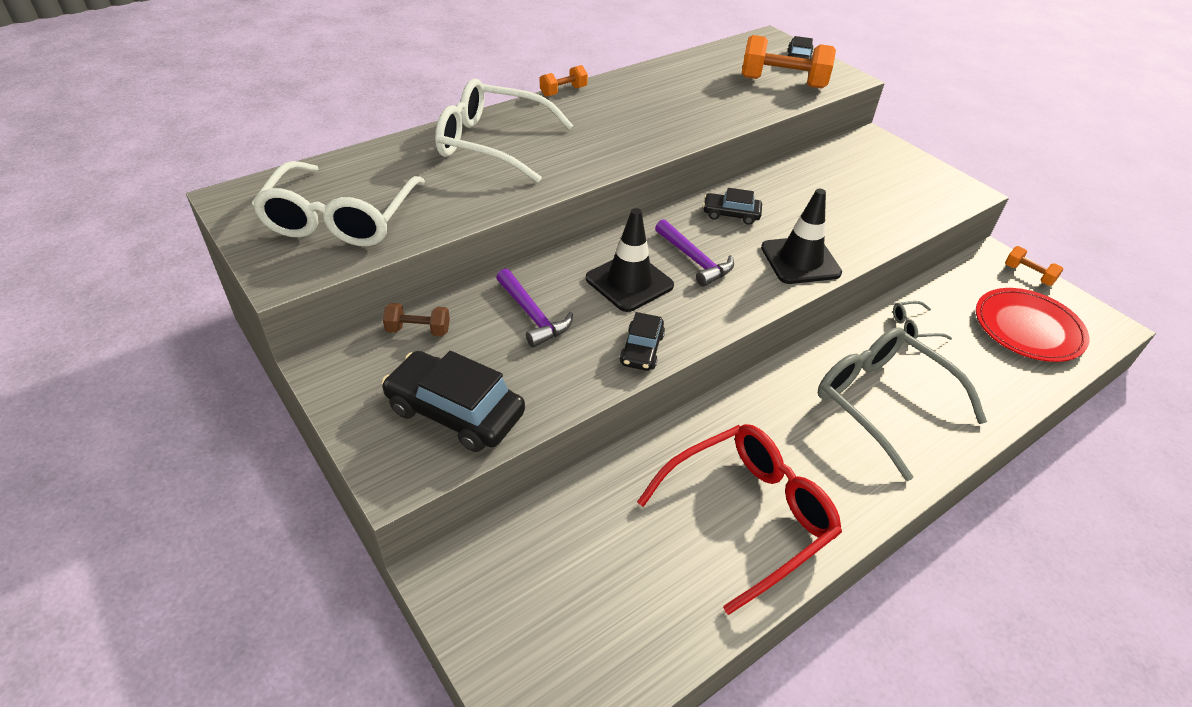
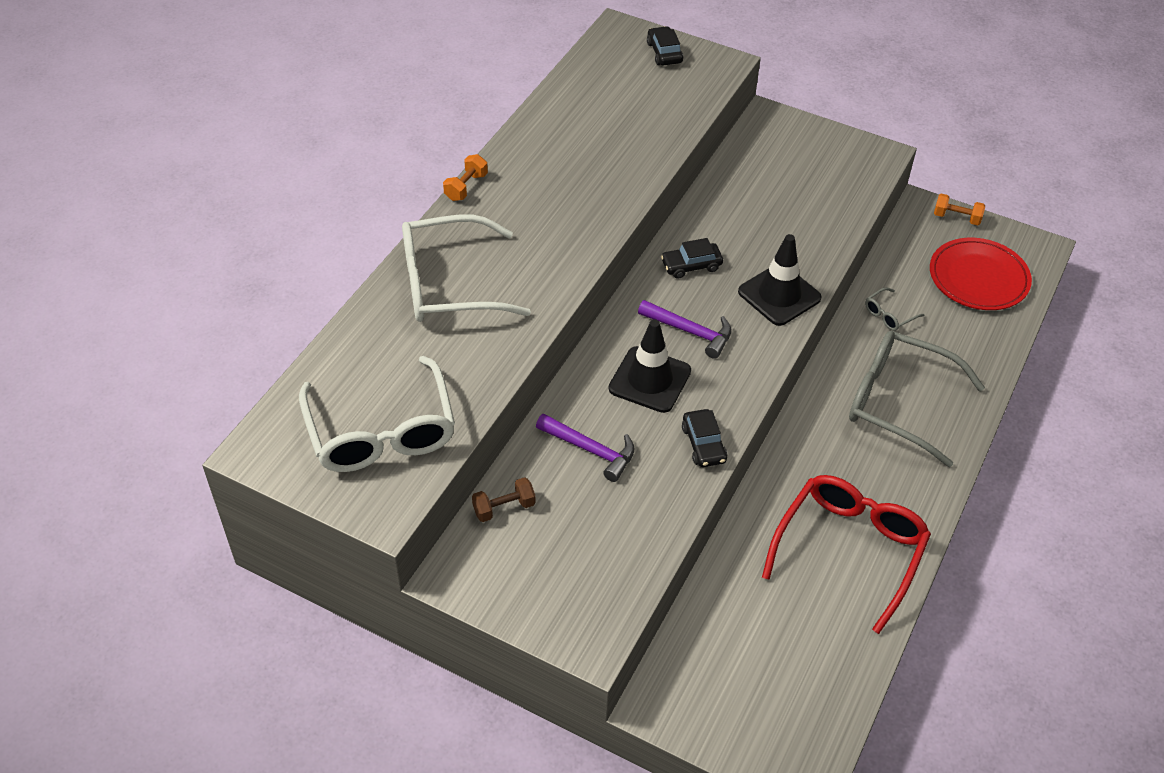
camera: 25 degrees left, 5 degrees up
black car [382,351,525,452] -> none
orange dumbbell [742,35,836,89] -> none

